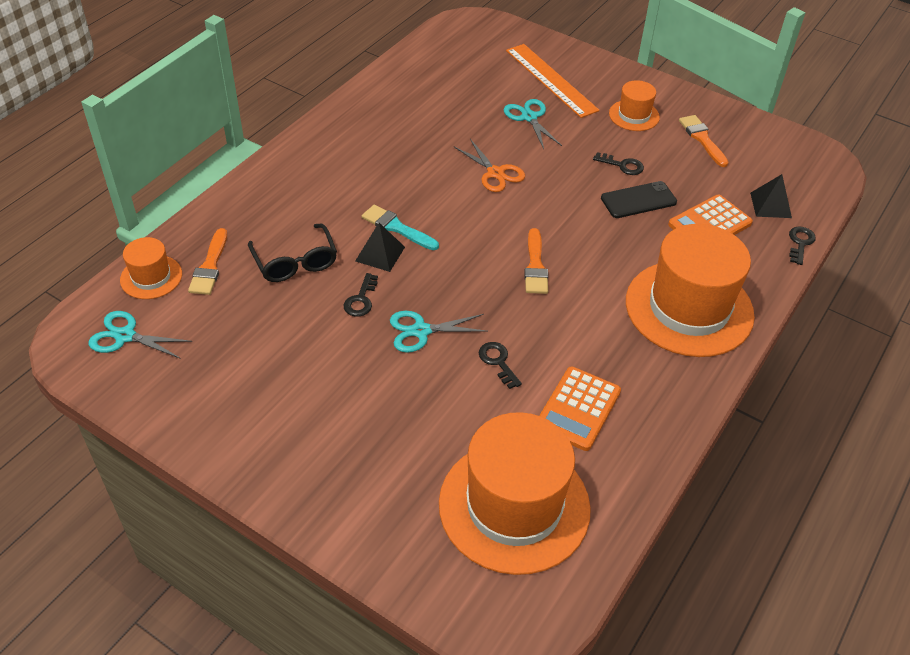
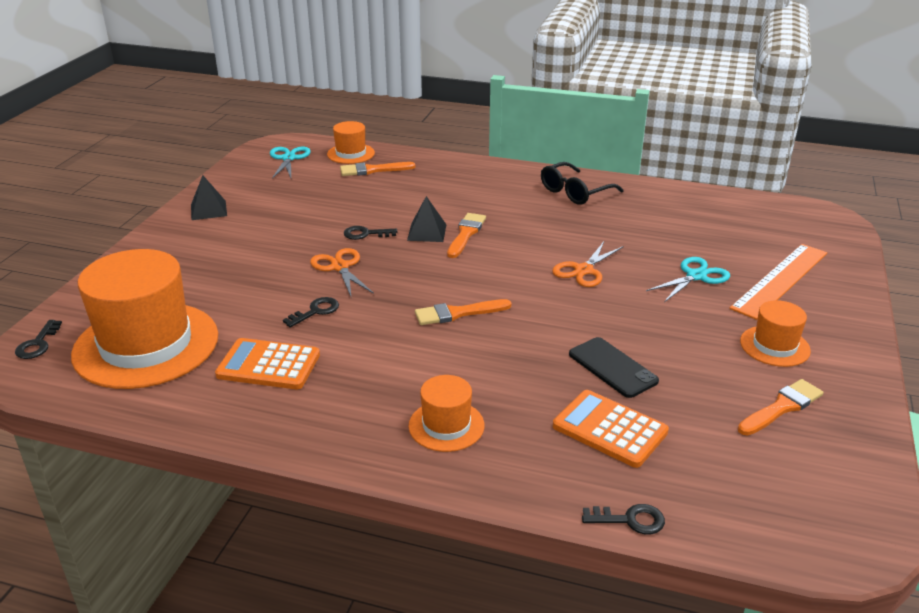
camera: 75 degrees right, 15 degrees down
black glasses [248,223,337,282] -> black glasses moved to [541,162,624,205]
turquoise brush [362,205,439,250] -> orange brush [447,213,486,258]
turquoise scissors [390,311,488,353] -> orange scissors [310,248,374,296]
black key [593,152,644,175] -> black key moved to [15,320,62,359]
orange hat [626,224,755,357] -> orange hat [409,375,485,452], size x0.48
black pyramid [750,174,792,218] -> black pyramid moved to [191,175,227,220]

